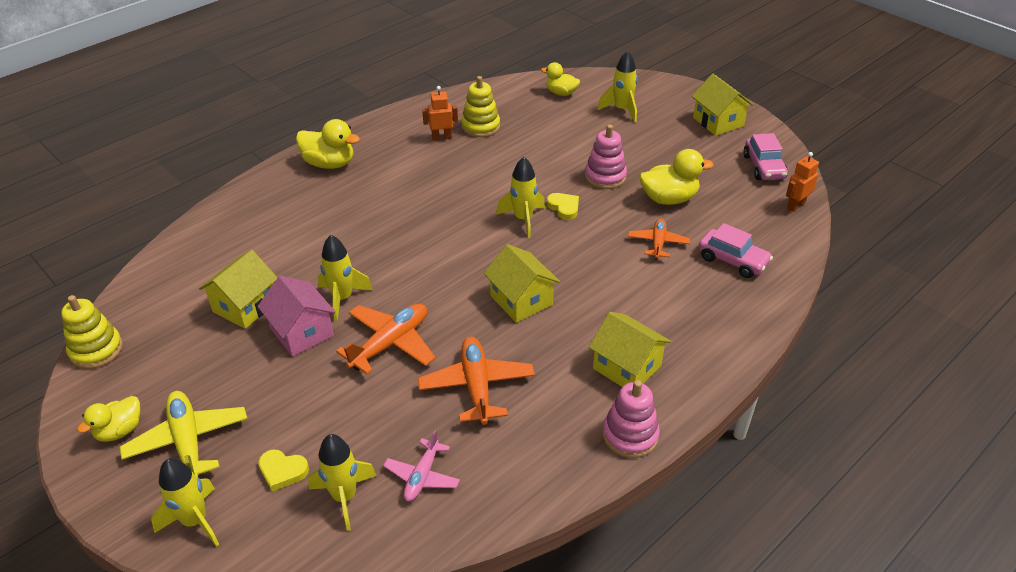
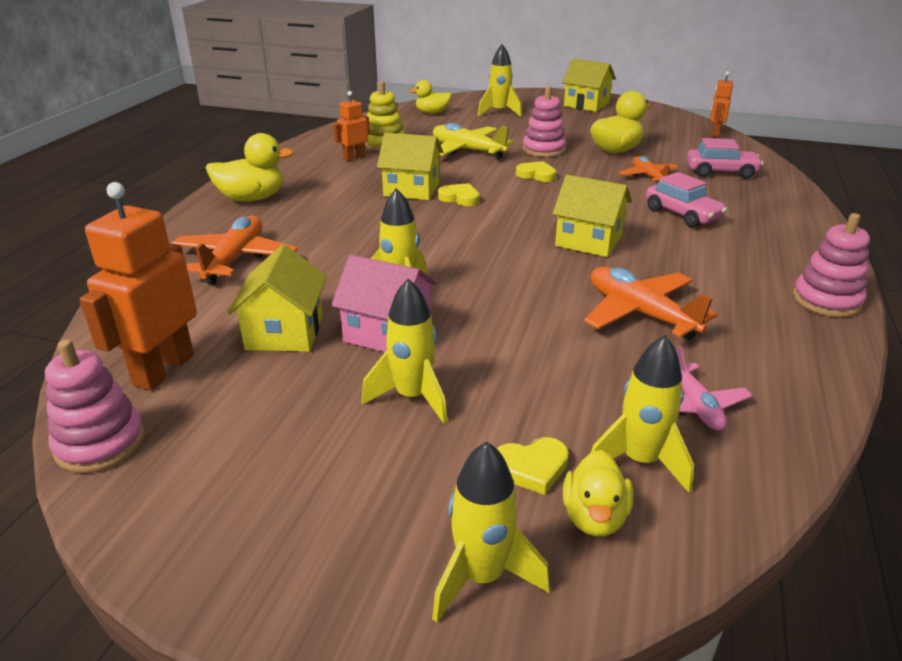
camera: 30 degrees left, 10 degrees down
yellow stacking toy [61,295,123,369] -> pink stacking toy [45,339,145,473]
yellow duck [77,396,140,442] -> yellow duck moved to [563,450,633,536]
yellow plane [120,391,248,479] -> yellow plane moved to [433,123,515,159]
orange plane [336,304,436,374] -> orange plane moved to [172,215,298,285]
yellow rocket [496,157,545,238] -> yellow rocket moved to [362,278,448,424]
yellow house [589,312,671,387] -> yellow house moved to [377,133,443,200]
pink car [743,133,788,180] -> pink car moved to [646,172,727,228]
none -> orange robot [80,182,197,390]
none -> yellow heart [438,183,480,206]

